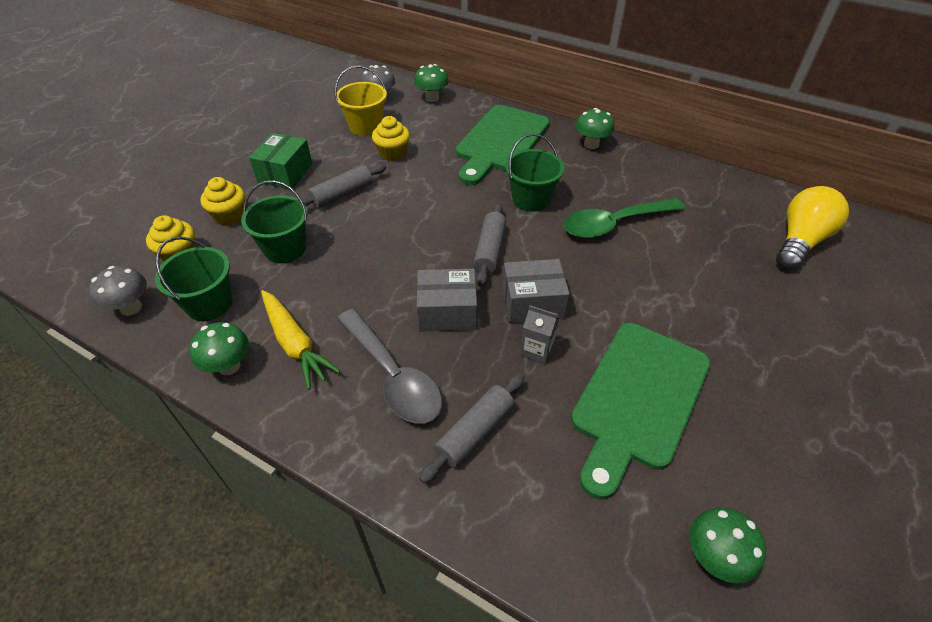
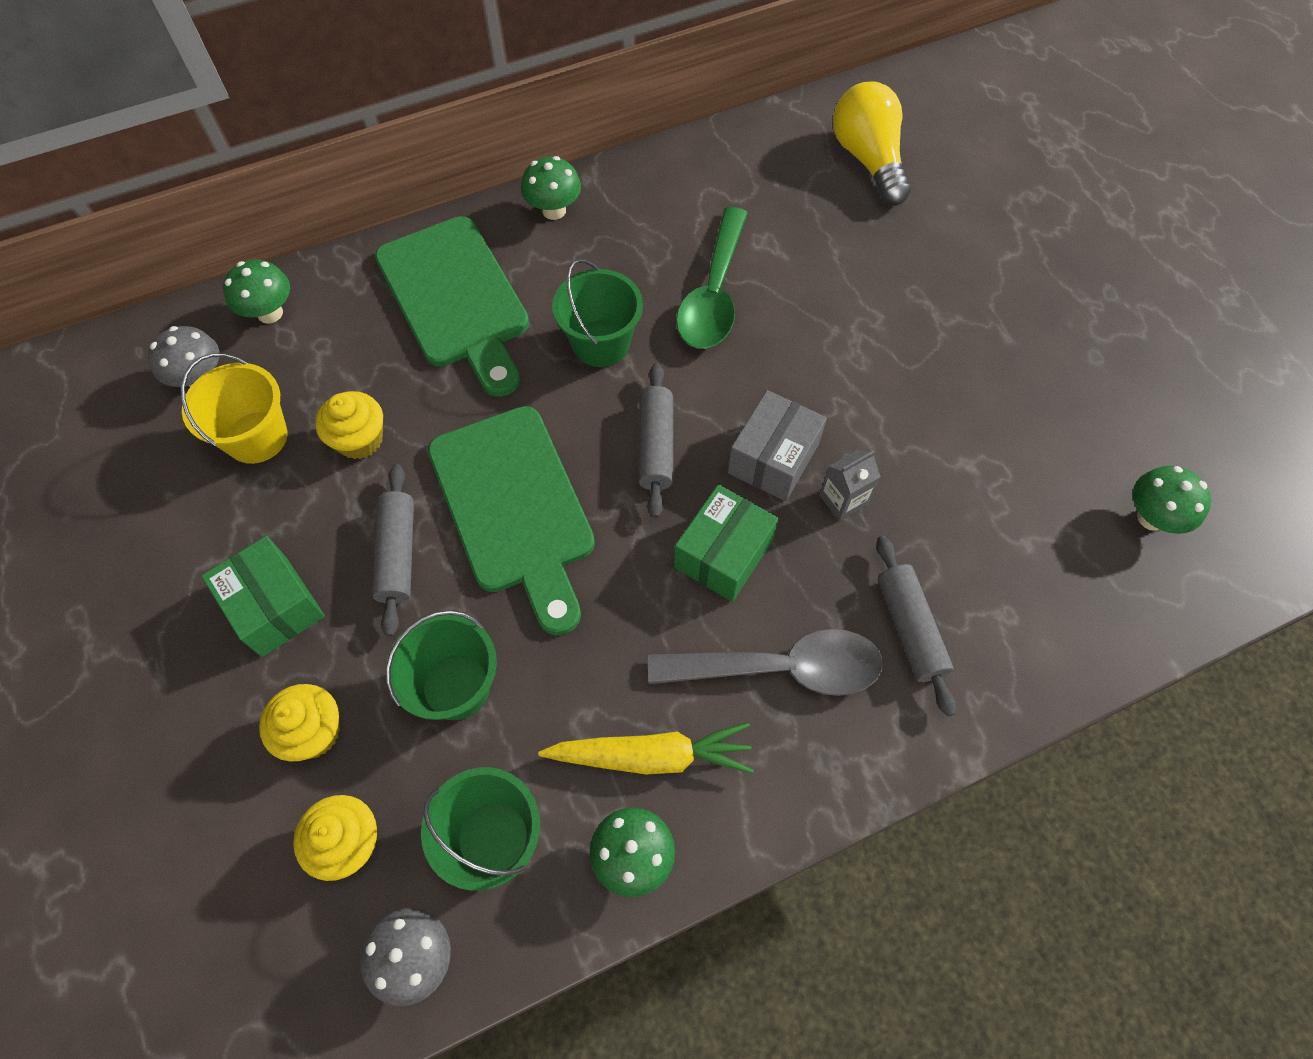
camera: 55 degrees left, 15 degrees up
grey box [417,269,477,332] -> green box [674,484,779,602]
grey rolling pin [473,203,506,286] -> grey rolling pin turned 45 degrees clockwise [638,363,673,518]
green cutting board [571,323,710,499] -> green cutting board moved to [428,406,595,636]

